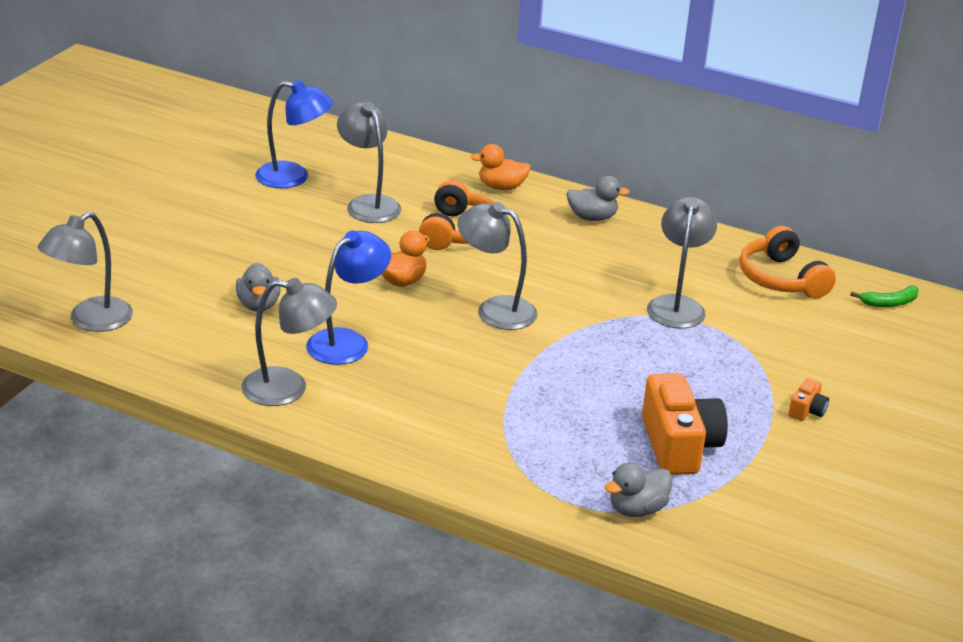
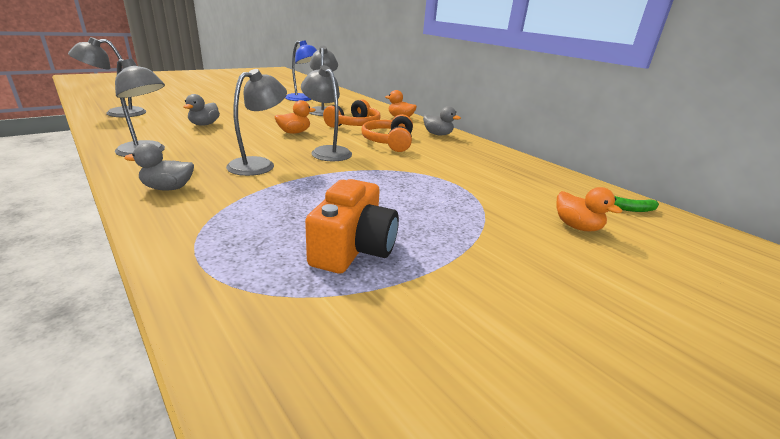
camera: 25 degrees right, 5 degrees down
blue lamp [306,230,391,365] -> none
grey duck [605,463,673,517] -> grey duck moved to [124,143,194,191]
grey lamp [647,197,717,329] -> grey lamp moved to [226,69,287,176]
orange headphones [740,226,836,299] -> orange headphones moved to [362,114,413,152]
orange camera [788,378,829,421] -> none
none -> orange duck [556,187,622,231]

